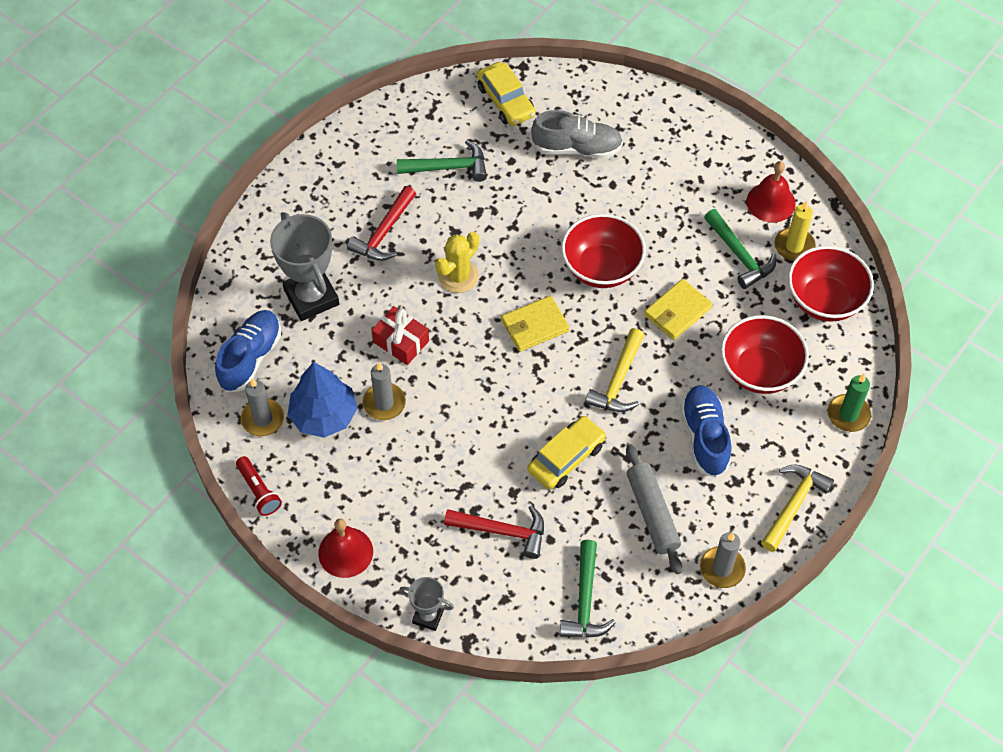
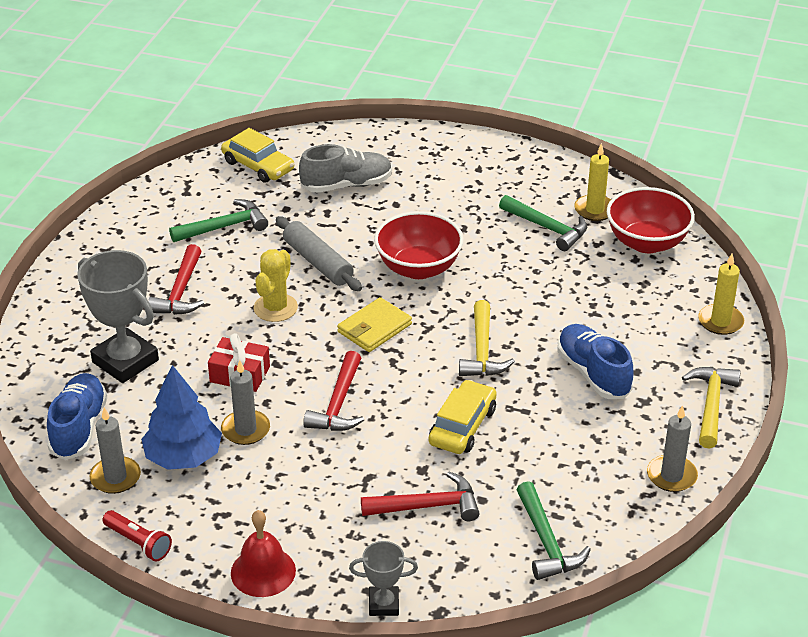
camera: 20 degrees left, 20 degrees down
grey rolling pin [626,444,682,574] -> grey rolling pin moved to [276,216,362,291]
yellow wallet [644,279,713,340] -> none
red bowl [721,315,809,394] -> none
red bell [747,161,796,223] -> none
green candle [828,374,871,432] -> yellow candle [698,254,744,335]
none -> red hammer [303,351,364,431]

